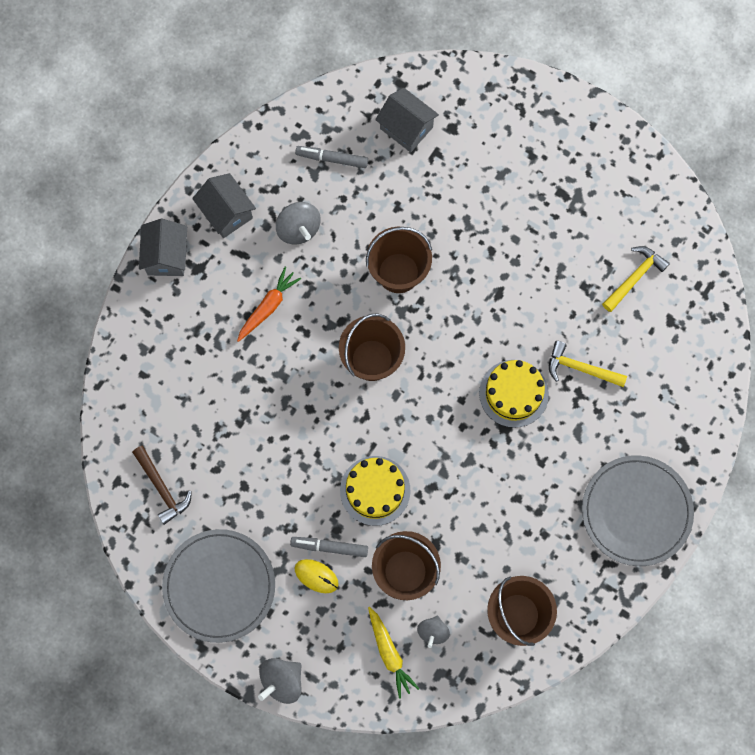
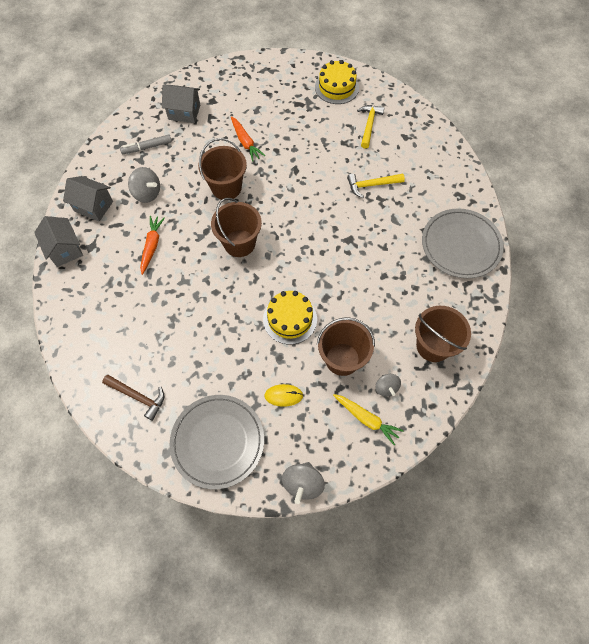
camera: 30 degrees left, 10 degrees down
grey marker [290,537,368,557] -> none
yellow cake [479,360,549,428] -> yellow cake moved to [315,60,359,104]
none -> orange carrot [231,116,265,161]

